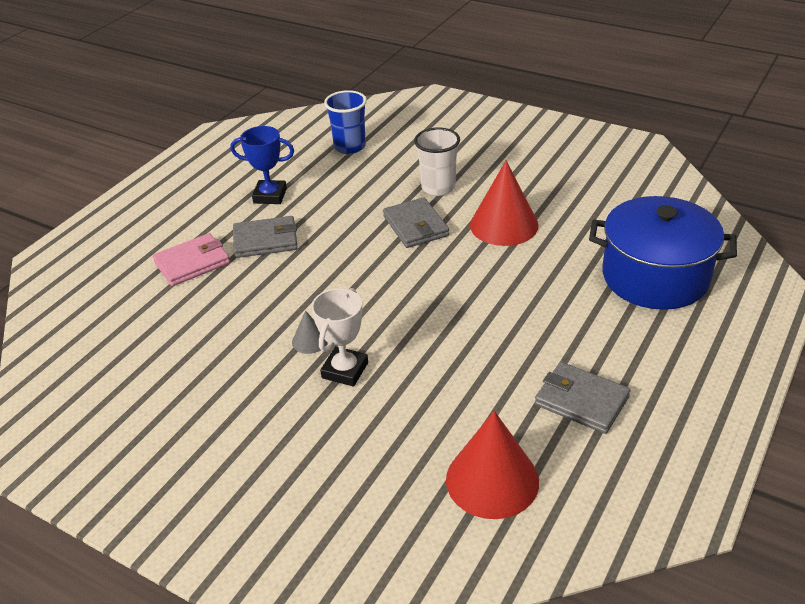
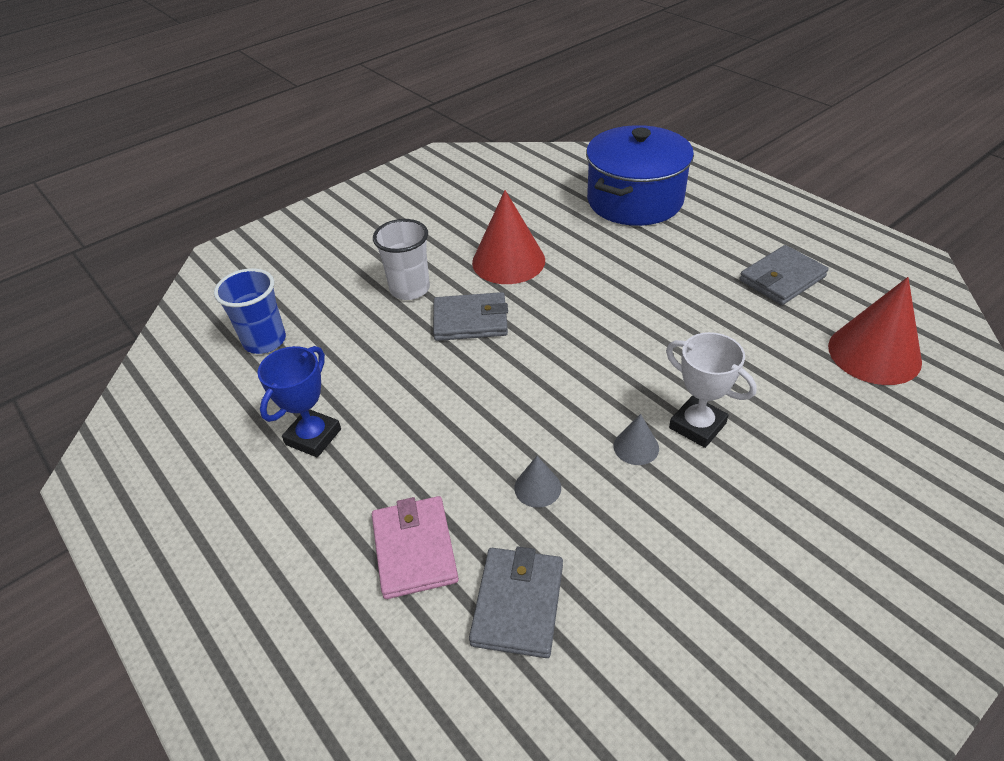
camera: 70 degrees left, 5 degrees up
grey wallet [233,216,298,258] -> grey wallet moved to [469,547,563,658]
none -> grey cone [514,456,561,508]

